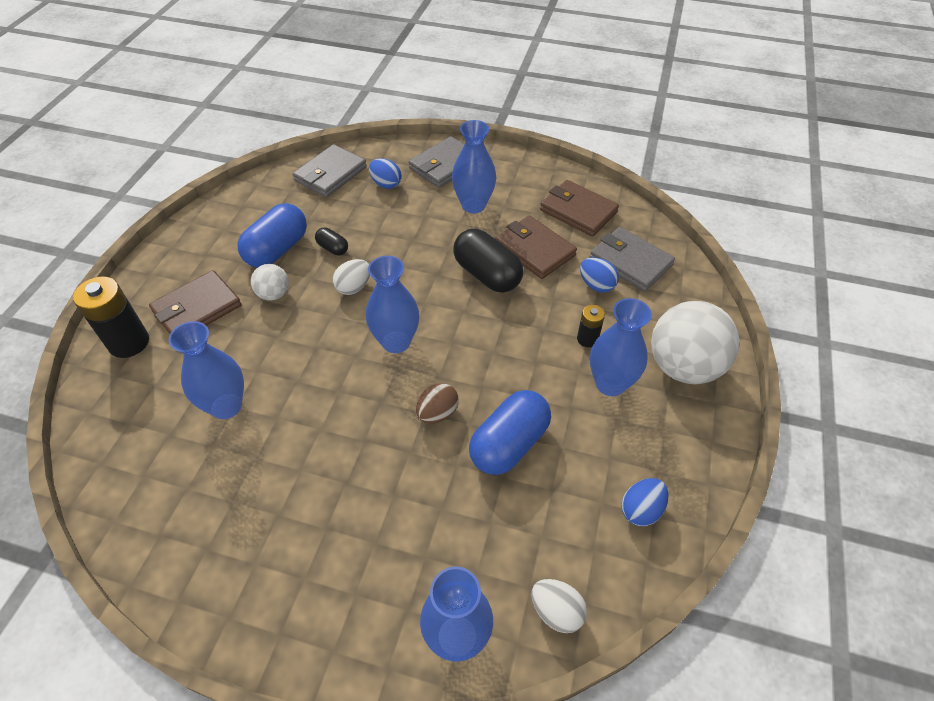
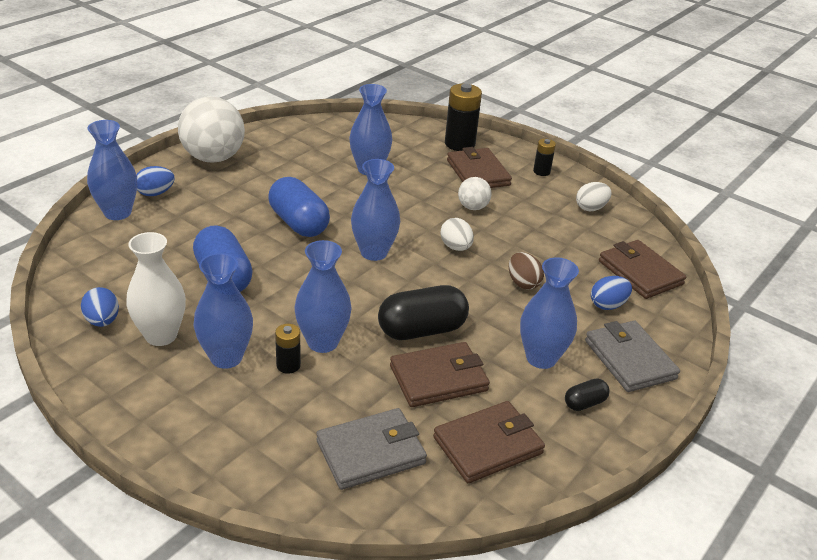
camera: 110 degrees right, 15 degrees down
blue capsule [237,203,307,267] -> blue capsule moved to [269,177,330,237]
grey wallet [293,144,367,197] -> brown wallet [599,240,686,299]
black capsule [315,227,348,255] -> black capsule moved to [565,378,610,411]
brown egg [416,383,459,424] -> brown egg moved to [509,252,544,290]
white egg [531,579,587,633] -> white egg moved to [576,182,612,211]
blue egg [580,257,619,293] -> blue egg moved to [137,166,175,196]
white ball [651,301,739,384] -> white ball moved to [178,96,245,163]
none -> white vase [126,232,186,346]
none -> blue vase [295,240,352,353]
none -> black battery [533,139,556,176]

